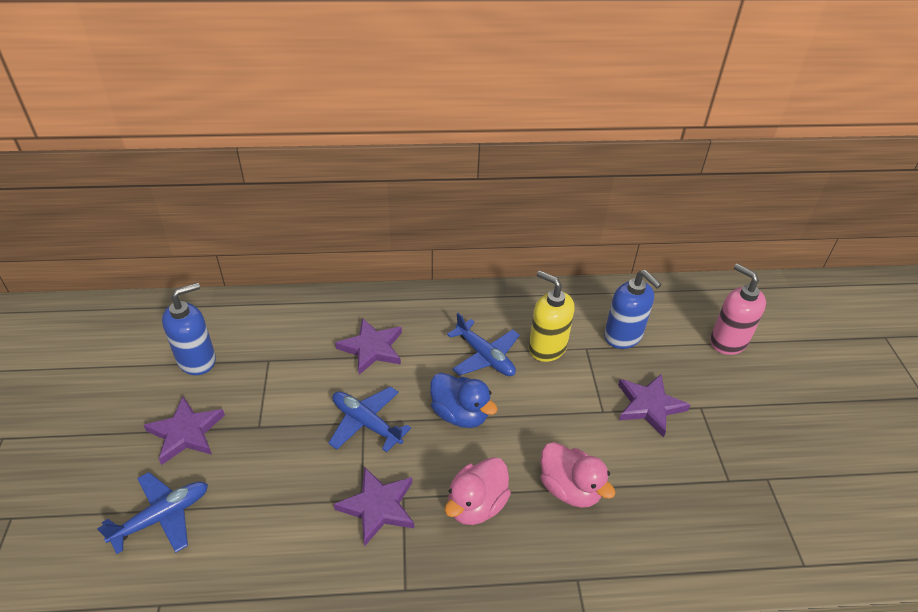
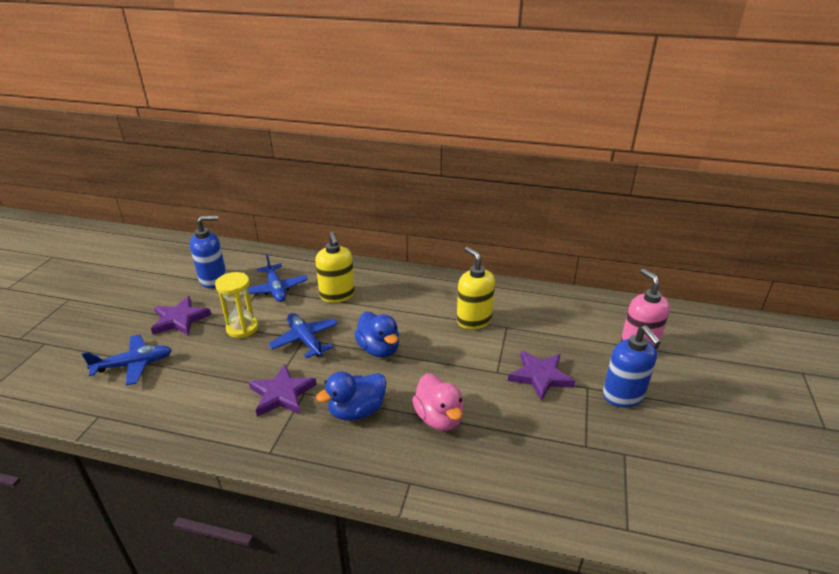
camera: 20 degrees right, 10 degrees down
purple star [335,318,402,375] -> yellow soap dispenser [315,232,355,303]
pink duck [445,457,511,525] -> blue duck [316,371,386,421]
blue plane [447,313,520,376] -> blue plane moved to [248,254,308,302]
blue soap dispenser [604,270,662,349] -> blue soap dispenser moved to [603,325,661,407]
none -> yellow hourglass [215,272,258,338]

